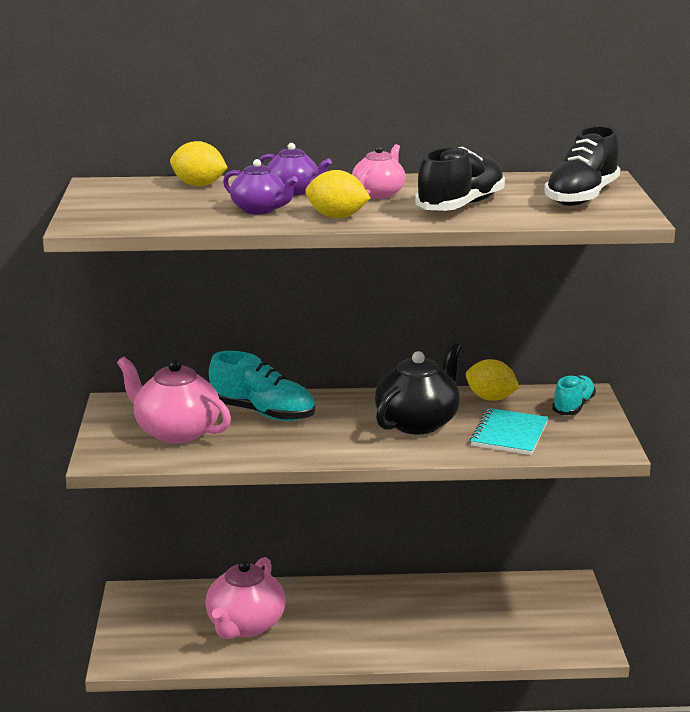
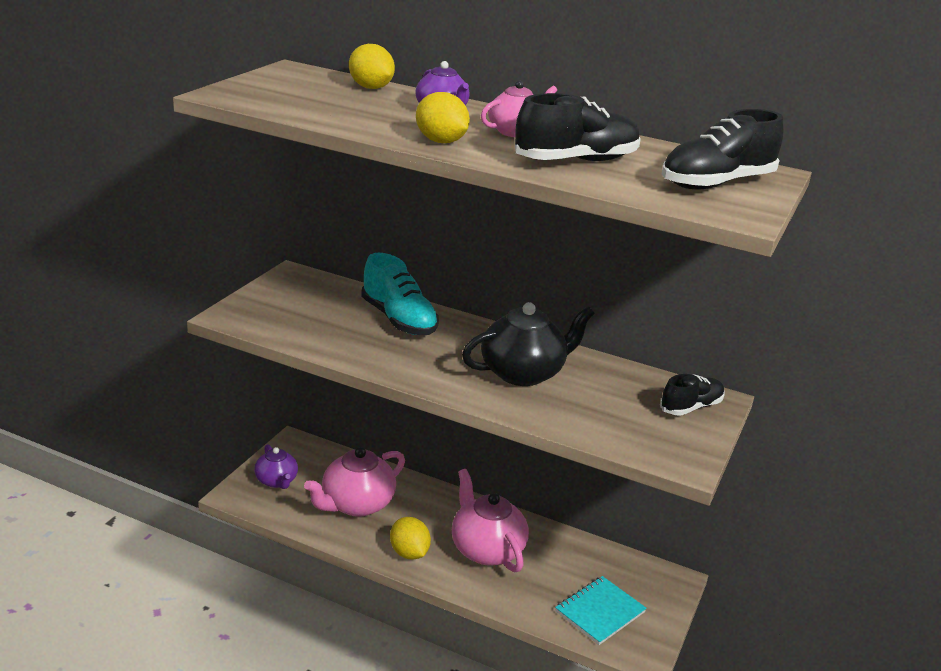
camera: 25 degrees right, 5 degrees up
pink teapot [117,357,231,444] -> pink teapot moved to [452,469,529,572]
purple teapot [223,159,298,214] -> purple teapot moved to [254,444,298,489]
yellow lemon [466,359,520,401] -> yellow lemon moved to [390,517,431,560]
turquoise notebook [470,408,548,455] -> turquoise notebook moved to [555,576,647,645]
turquoise shoe [552,375,596,415] -> black shoe [660,374,724,416]

